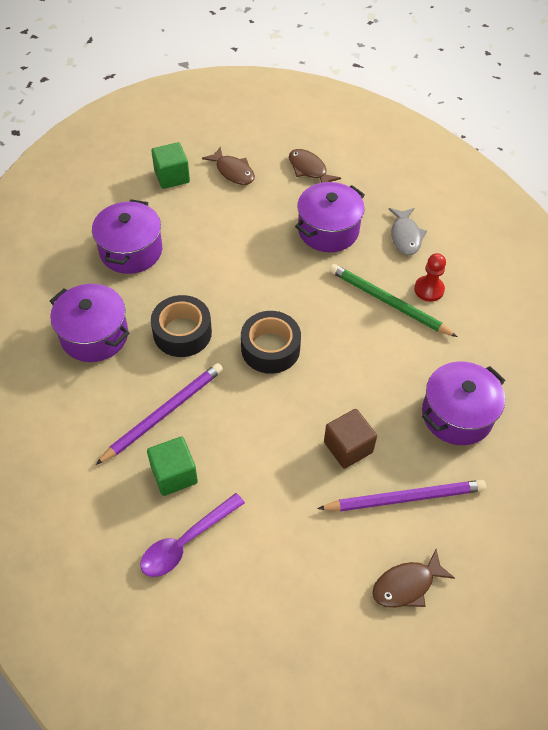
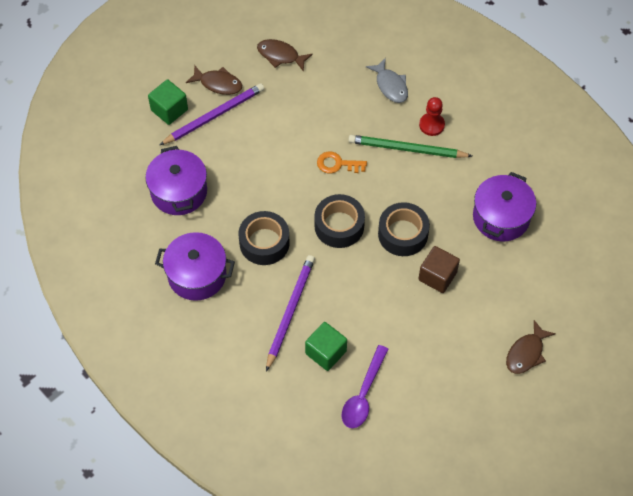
camera: 25 degrees left, 5 degrees up
purple pot [295,182,365,252] -> none
purple pencil [317,480,486,511] -> purple pencil moved to [160,83,264,145]
none -> orange key [317,152,367,173]
none -> black tape [378,202,430,256]

